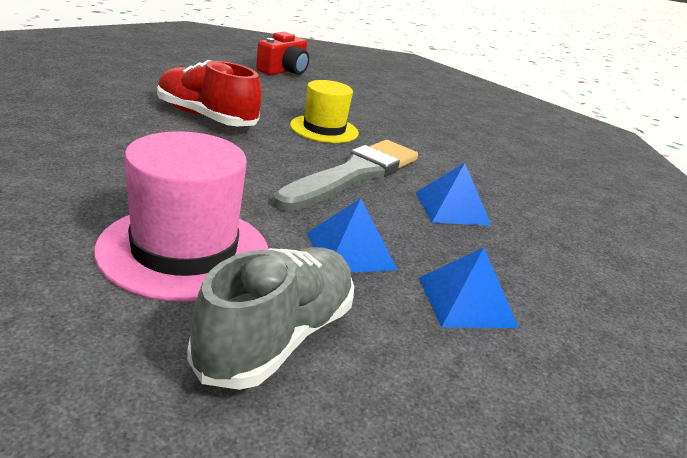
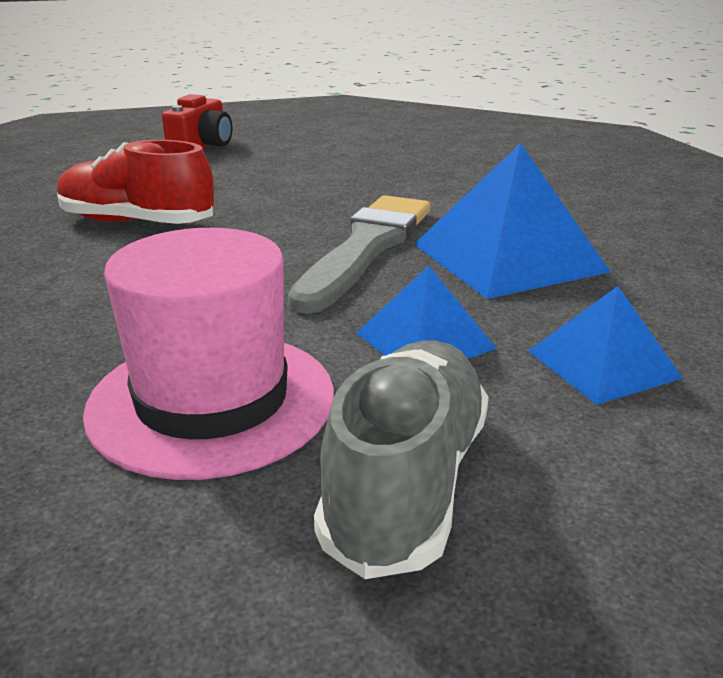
camera: 10 degrees left, 0 degrees up
yellow hat [290,80,359,143] -> none
blue pyramid [415,163,492,226] -> blue pyramid [414,143,611,299], size x1.74

